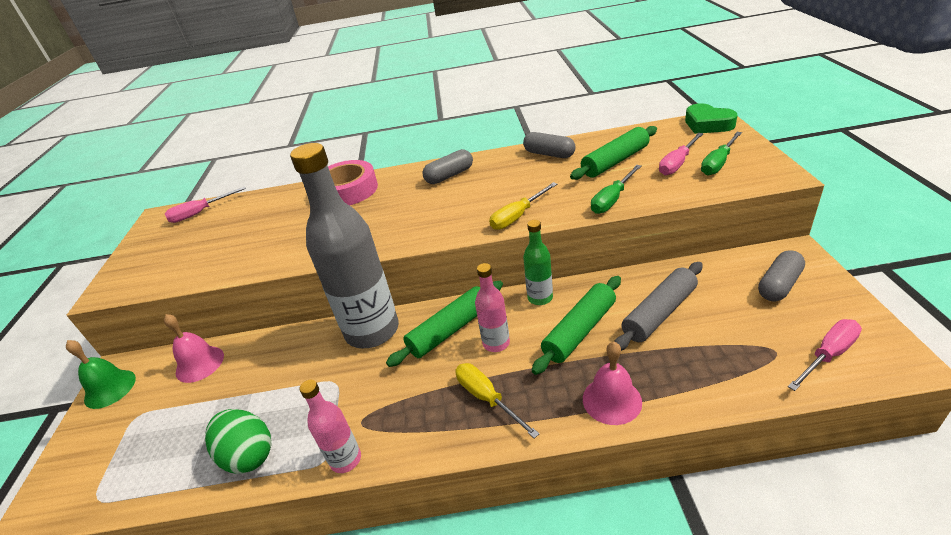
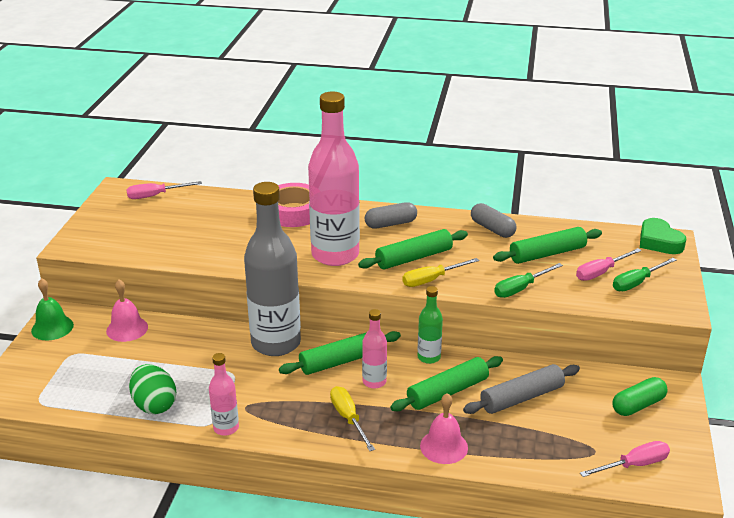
camera: 10 degrees right, 5 degrees down
grey capsule [758,250,805,301] -> green capsule [613,377,667,416]
none -> pink bottle [308,92,360,266]
none -> green rolling pin [358,229,468,270]

